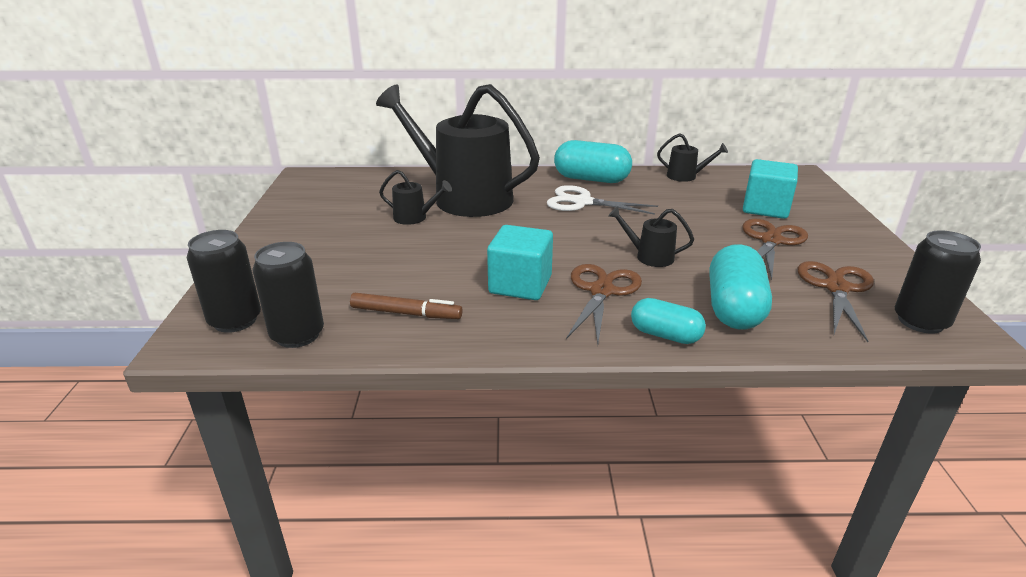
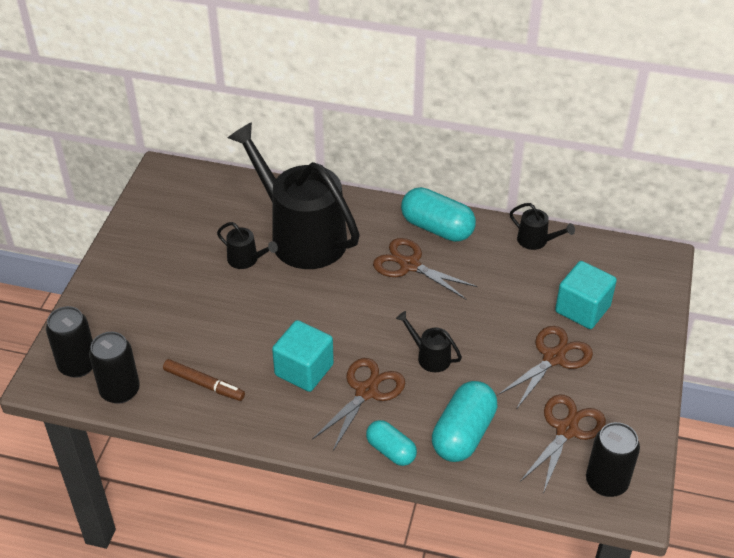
camera: 15 degrees right, 15 degrees up
white scissors [547,185,658,215] -> brown scissors [373,238,478,299]

